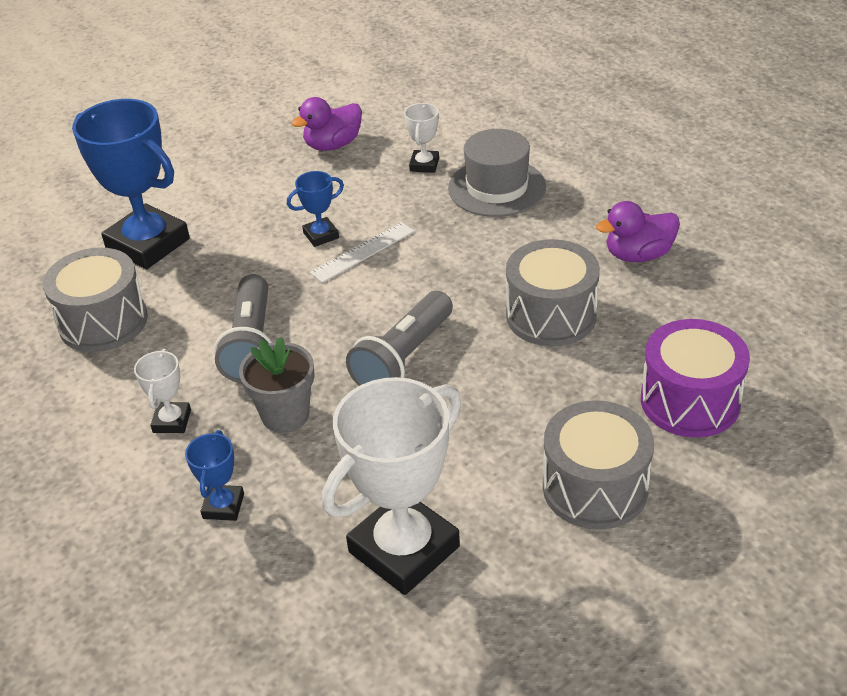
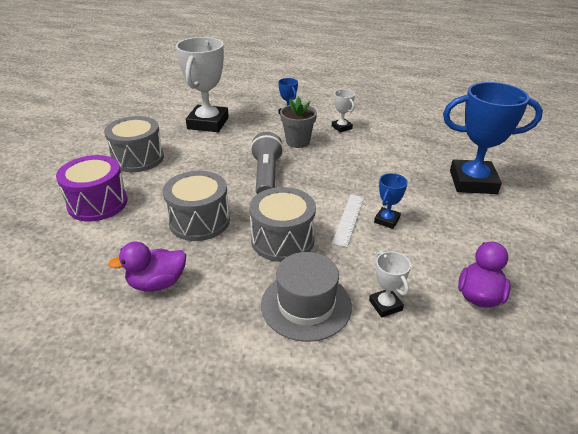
camera: 145 degrees right, 5 degrees down
grey drum [43,247,148,352] -> grey drum moved to [249,187,316,262]
grey flashlight [214,274,272,383] -> none
purple duck [596,201,680,262] -> purple duck turned 150 degrees counterclockwise [108,242,186,292]

